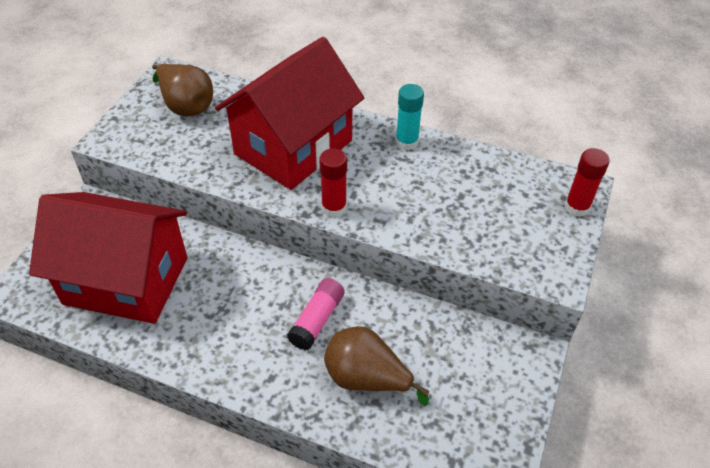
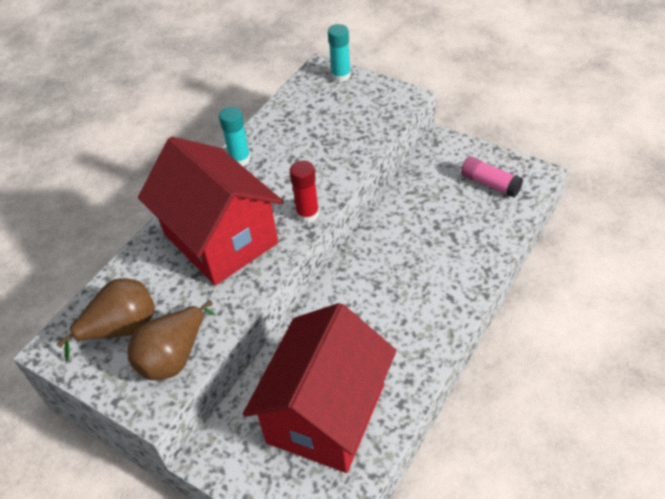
camera: 75 degrees left, 0 degrees up
pink glue stick [287,278,345,350] -> pink glue stick moved to [461,156,523,198]
brown pear [324,326,429,406] -> brown pear moved to [127,300,216,380]
red glue stick [565,148,610,217] -> turquoise glue stick [328,24,351,82]

